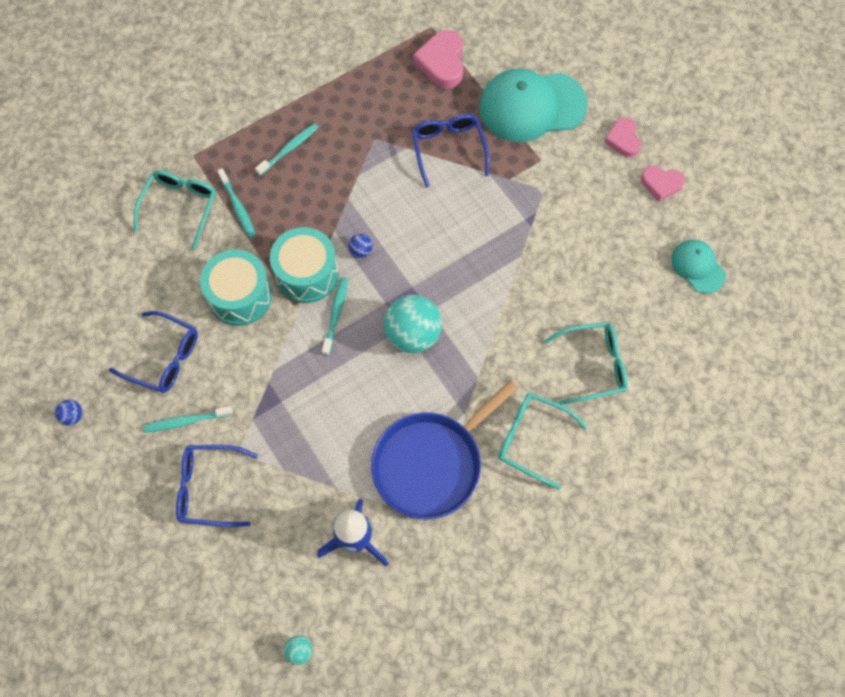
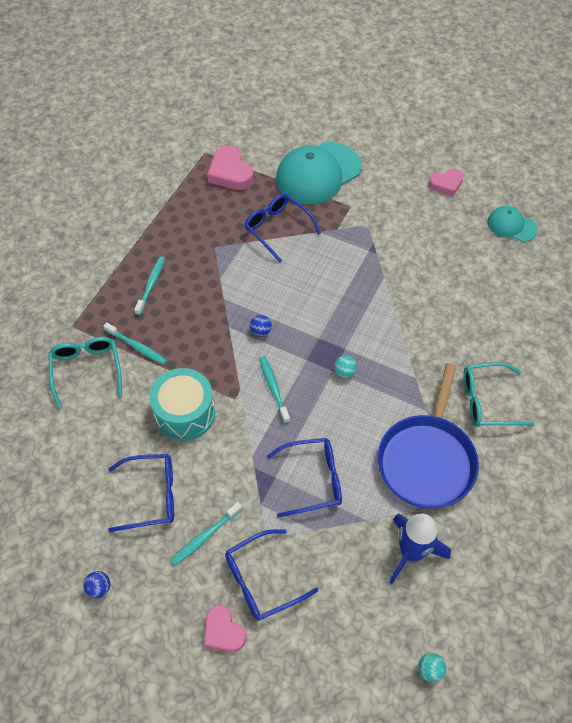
camera: 30 degrees left, 10 degrees down
turquoise drum [270,227,338,303] -> none
turquoise ball [384,295,442,353] -> turquoise ball [334,355,357,378], size x0.44
turquoise glasses [544,322,628,405] -> none
pink heart [604,117,641,157] -> pink heart moved to [204,605,246,652]
none -> blue glasses [267,438,342,518]

